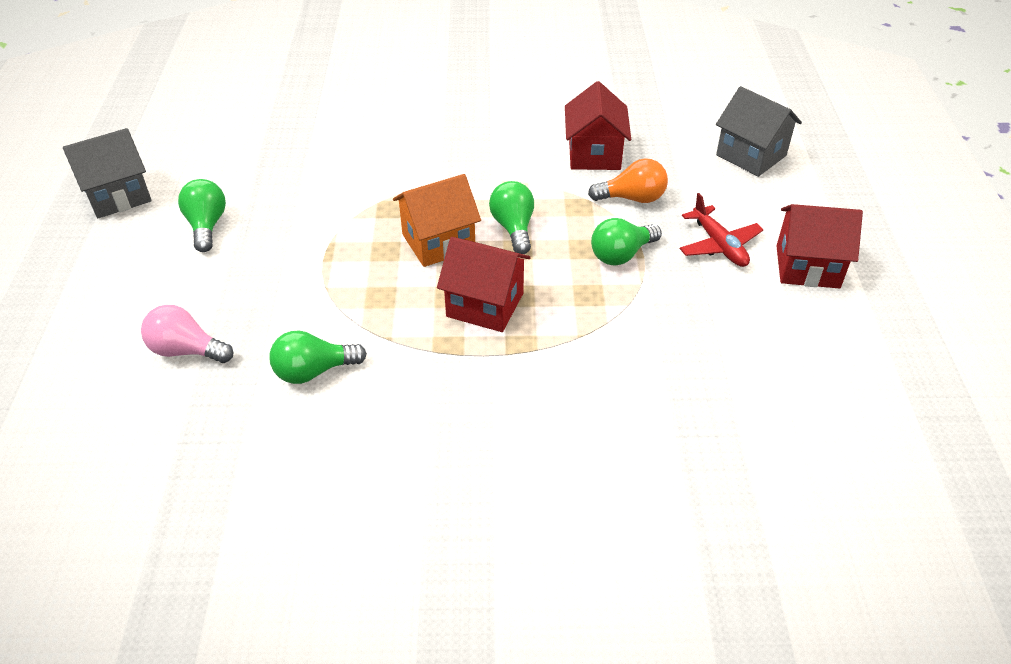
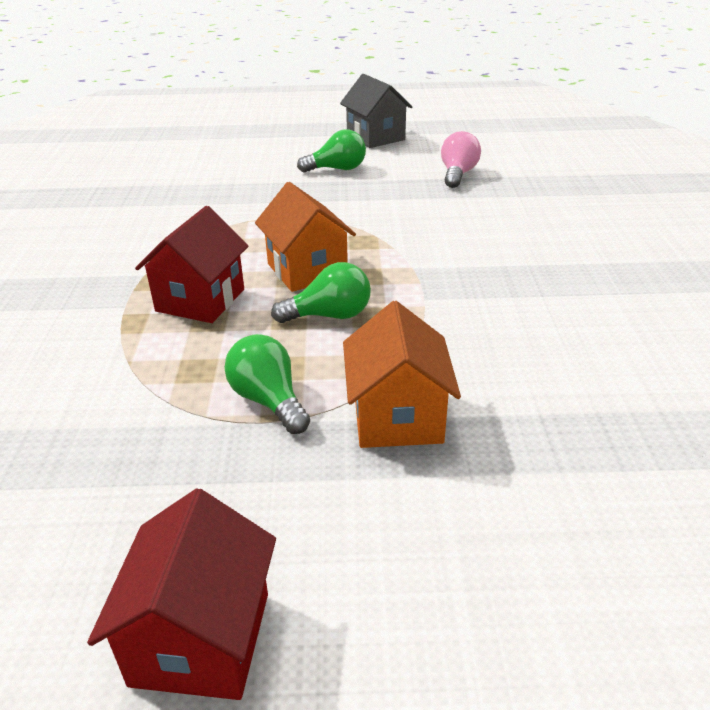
camera: 90 degrees right, 10 degrees down
pink light bulb [141,305,233,363] -> pink light bulb moved to [441,131,481,188]
green light bulb [269,330,367,384] -> none
red house [565,81,631,170] -> none
orange light bulb [588,158,668,203] -> orange house [343,301,461,448]
red plane [680,193,763,267] -> none
grey house [716,86,802,177] -> none

